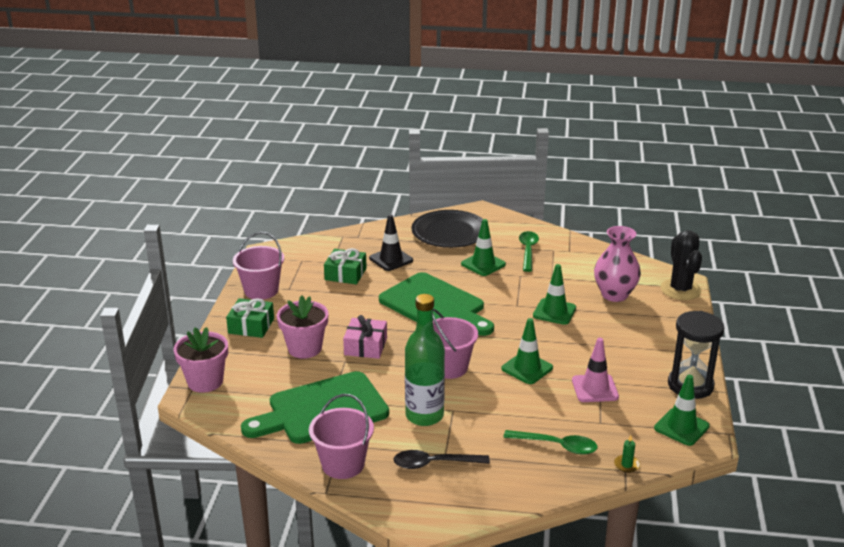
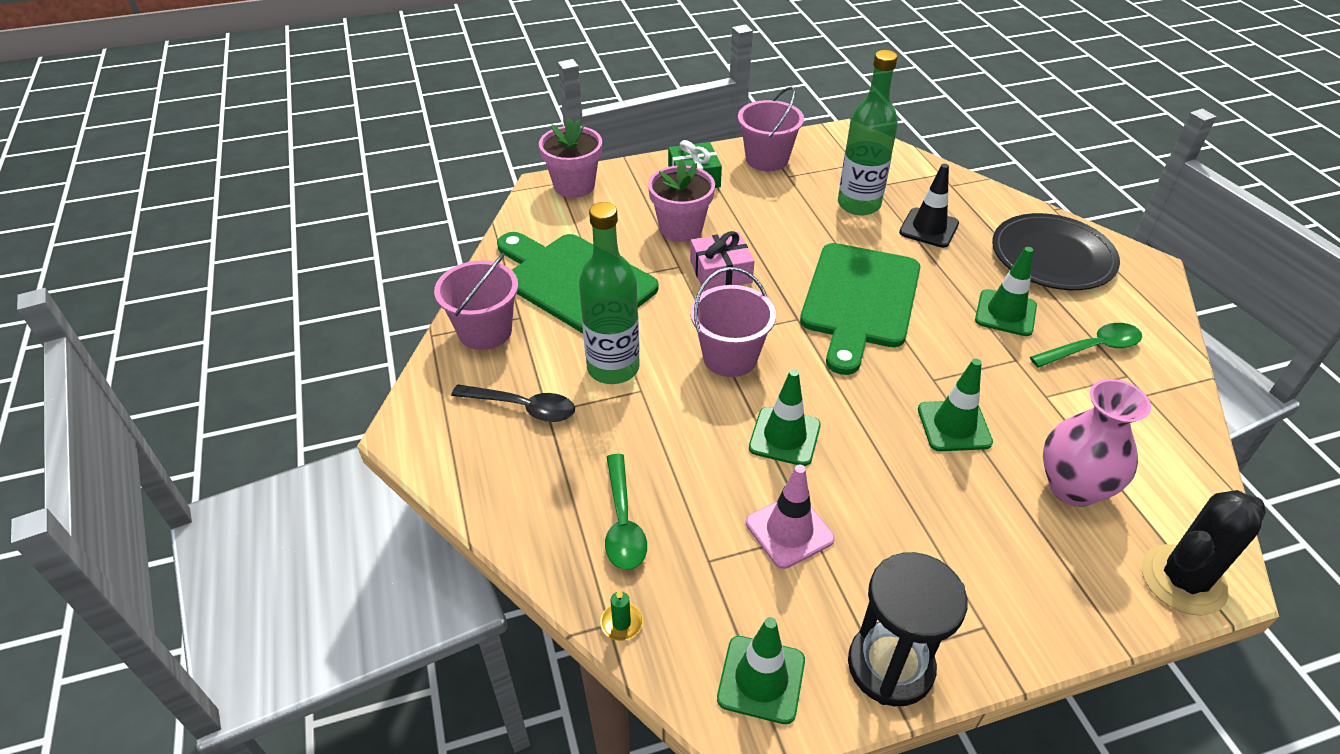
camera: 65 degrees right, 15 degrees up
green gift [324,248,367,285] -> green bottle [838,50,898,216]
black spoon [393,450,490,469] -> black spoon turned 135 degrees clockwise [451,384,575,422]

